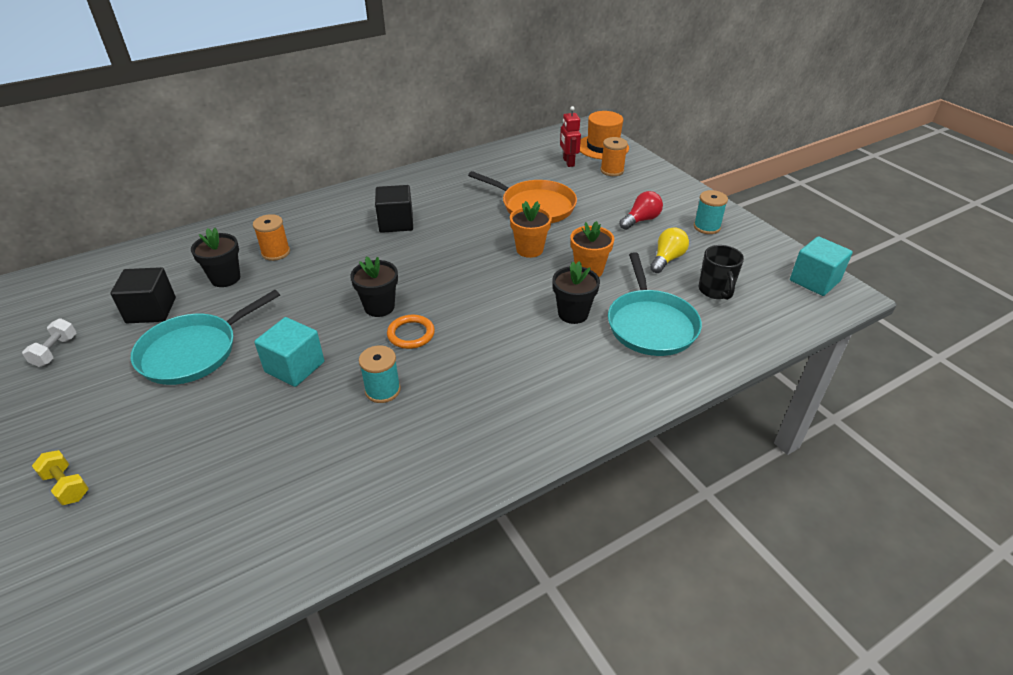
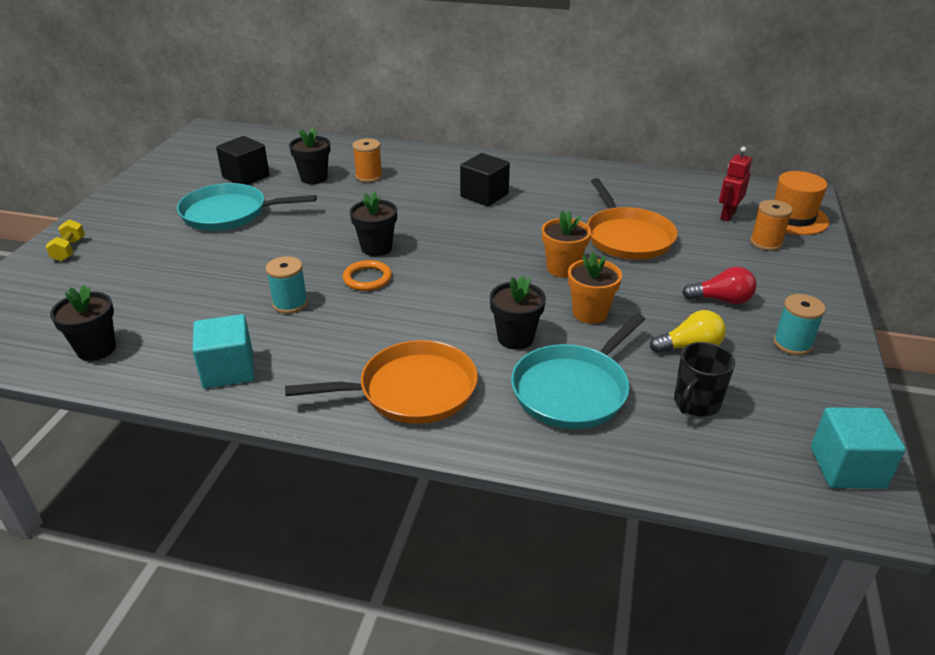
camera: 45 degrees right, 5 degrees down
white dumbbell [22,319,77,367] -> none
turquoise cube [254,317,324,387] -> turquoise cube moved to [192,314,254,389]
none -> black flower pot [50,285,116,361]
none -> orange pan [285,340,478,424]

